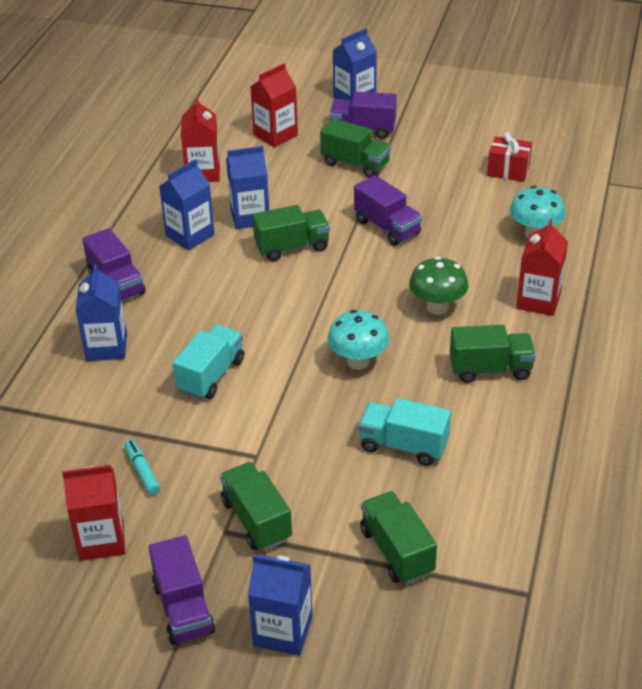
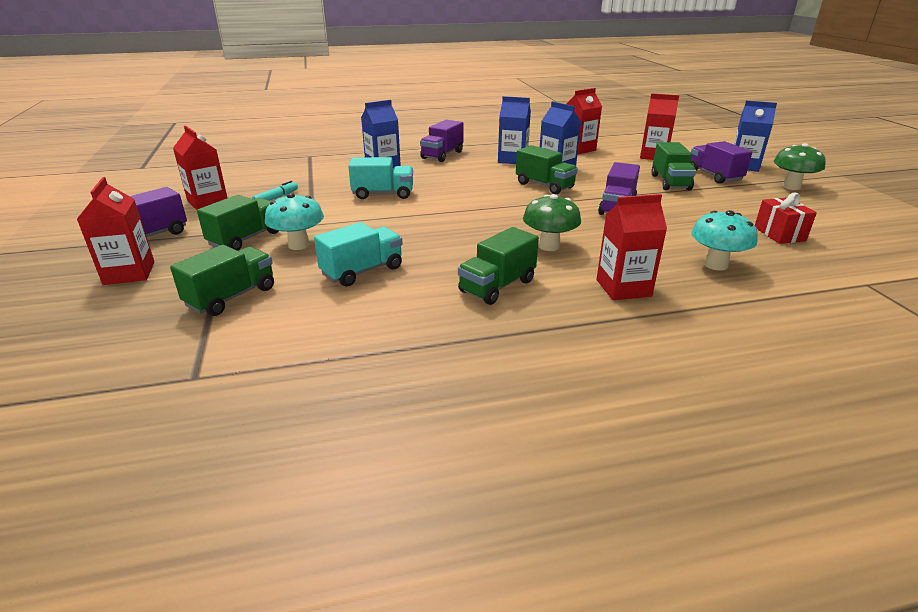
camera: 60 degrees right, 10 degrees down
blue carton [248,555,312,656] -> red carton [77,177,154,285]
turquoise mushroom [327,310,389,370] -> turquoise mushroom moved to [265,193,324,250]
turquoise truck [358,398,451,466] -> turquoise truck turned 60 degrees clockwise [314,222,403,286]
green truck [450,325,536,383] -> green truck turned 75 degrees clockwise [458,227,539,305]
none -> green mushroom [774,143,826,190]

